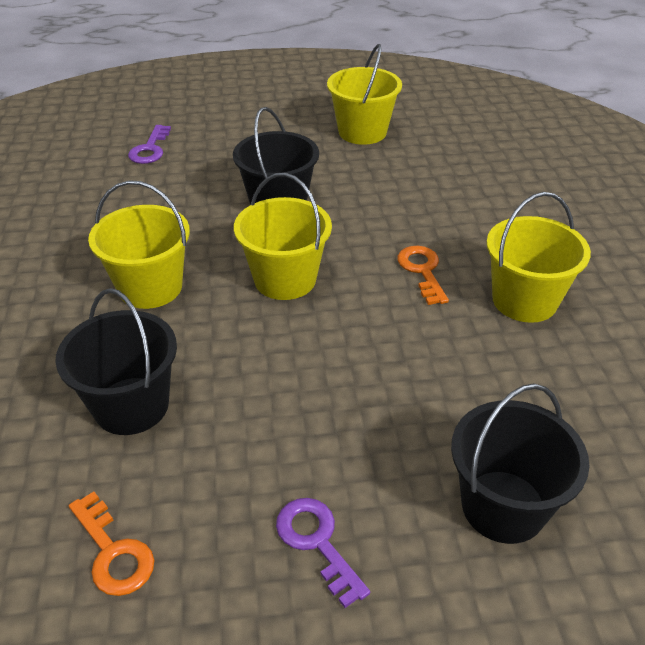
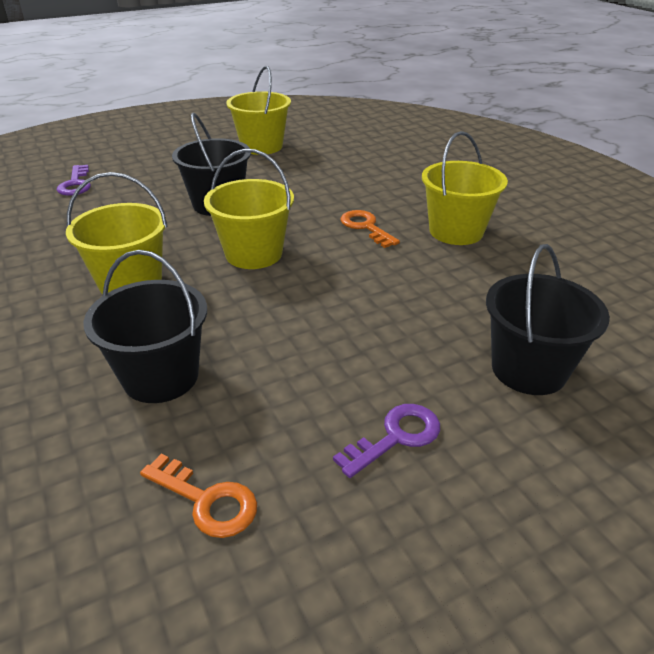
camera: 20 degrees left, 5 degrees down
purple key [276,498,370,608] -> purple key turned 105 degrees clockwise [333,404,440,478]

